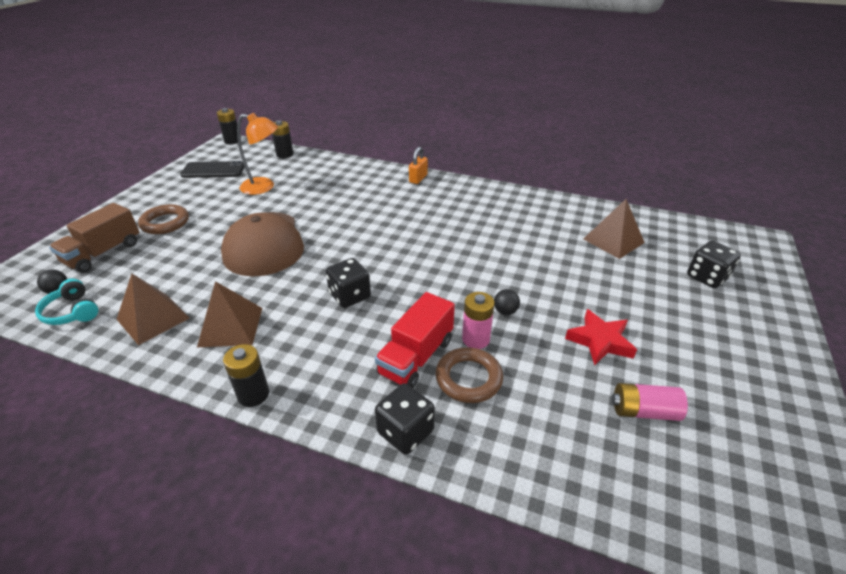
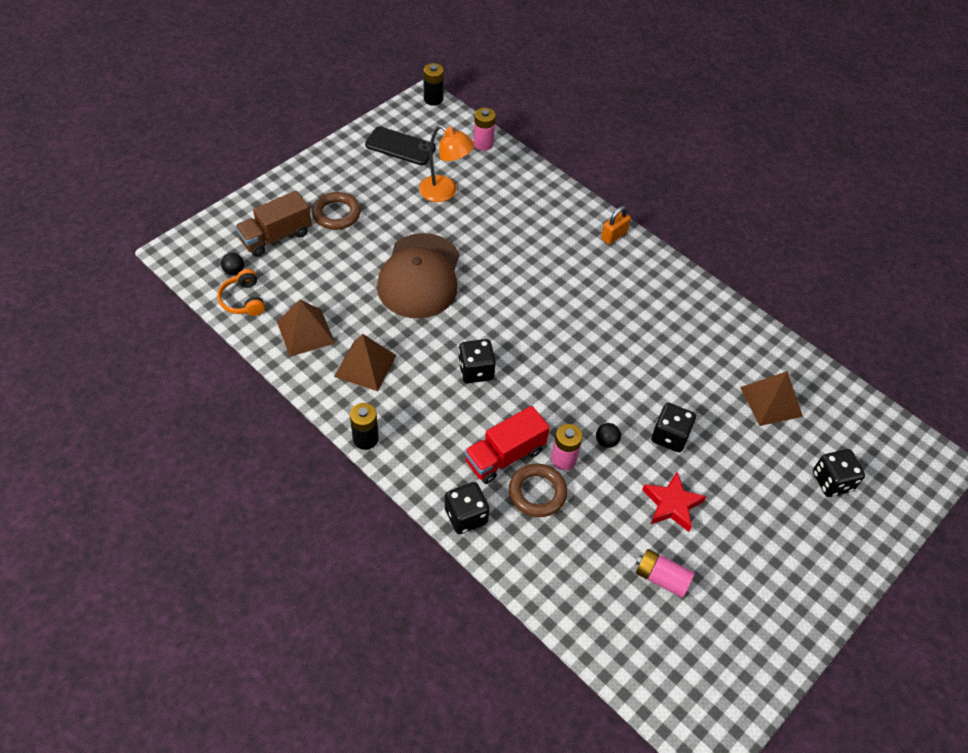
camera: 20 degrees right, 15 degrees up
turquoise headphones [35,279,98,325] -> orange headphones [217,269,265,316]
black battery [272,120,294,158] -> pink battery [474,108,496,151]
none -> black dice [651,403,696,452]

